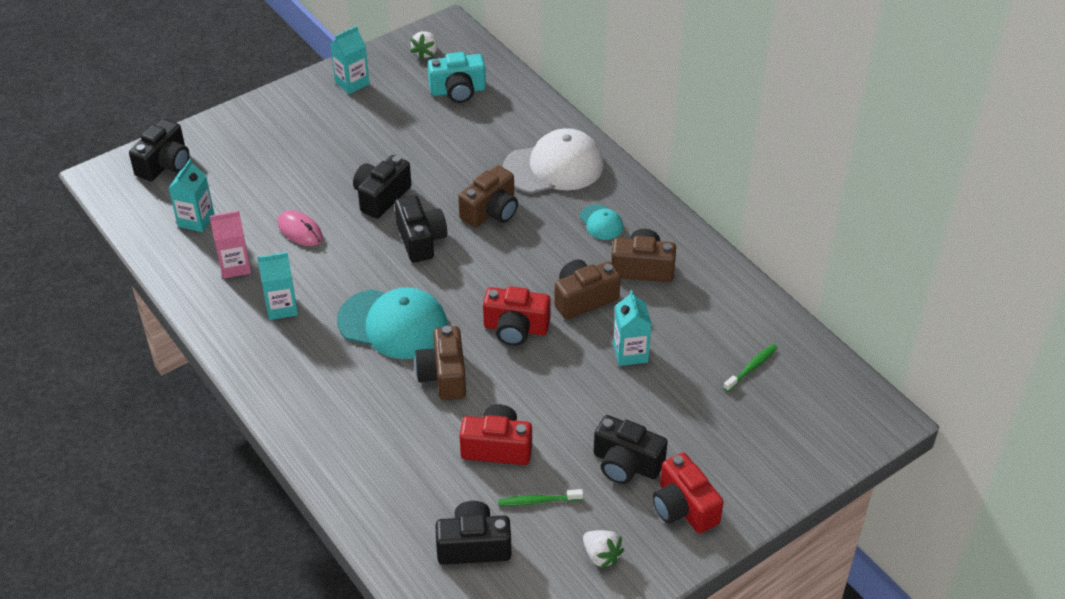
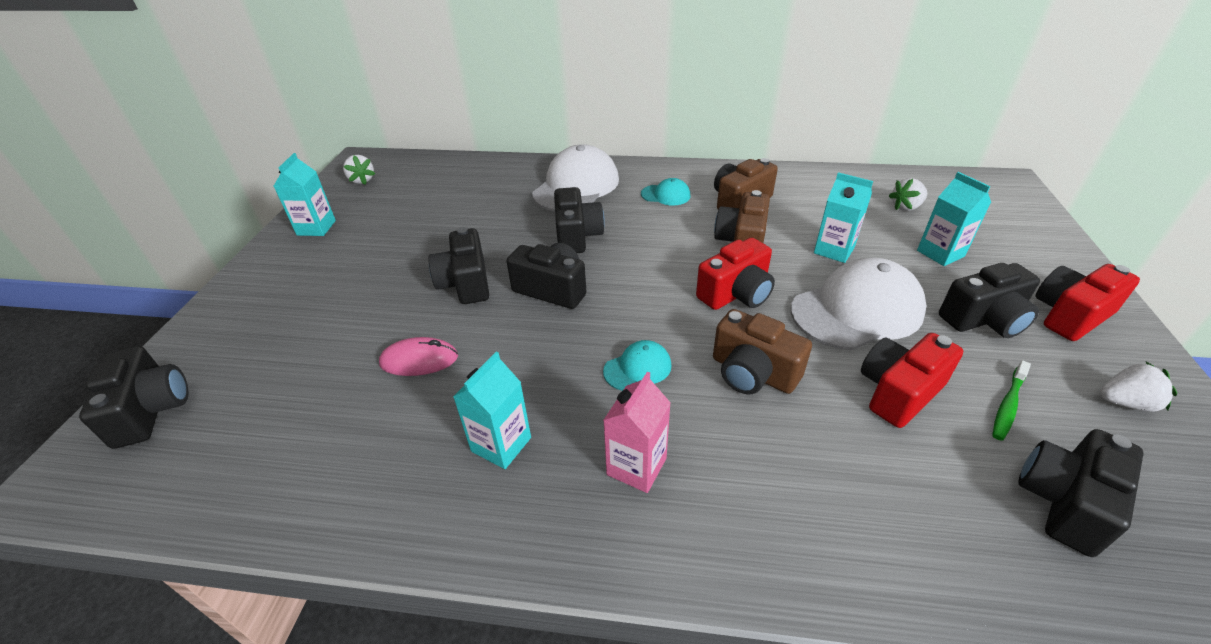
camera: 45 degrees left, 5 degrees down
turquoise carton [169,159,214,232] -> turquoise carton moved to [917,172,991,266]
pink carton [210,211,251,279] -> pink carton moved to [603,372,671,493]
turquoise cap [337,287,448,359] -> turquoise cap [603,340,671,391], size x0.48
turquoise camera [428,52,486,103] -> none
brown camera [458,165,518,228] -> black camera [554,187,605,253]
red camera [652,453,724,533] -> red camera turned 135 degrees clockwise [1036,264,1140,341]
green toothbrush [723,344,777,392] -> white strawberry [889,178,927,211]
none -> white cap [791,258,926,350]

